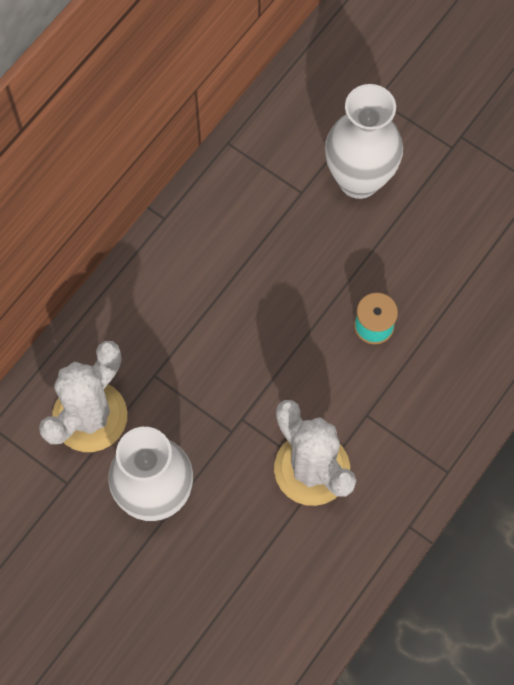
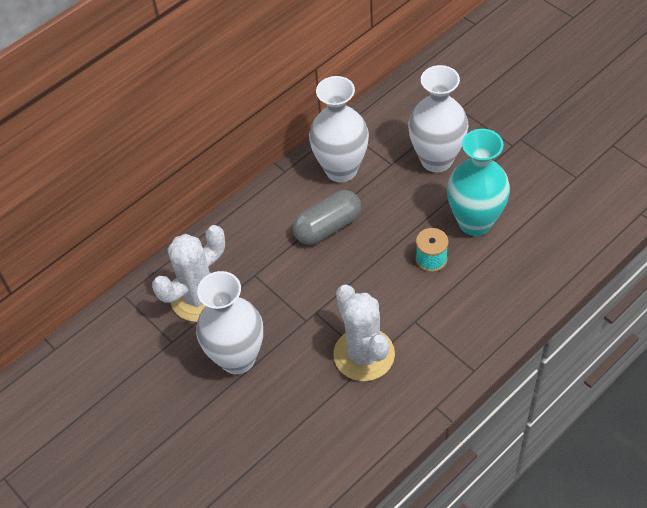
camera: 15 degrees right, 15 degrees down
none -> grey capsule [293,190,361,245]
none -> white vase [309,76,369,182]
none -> turquoise vase [447,129,510,236]

